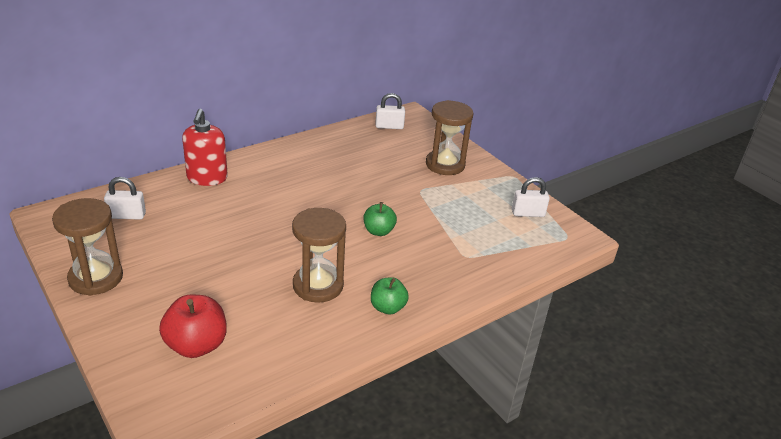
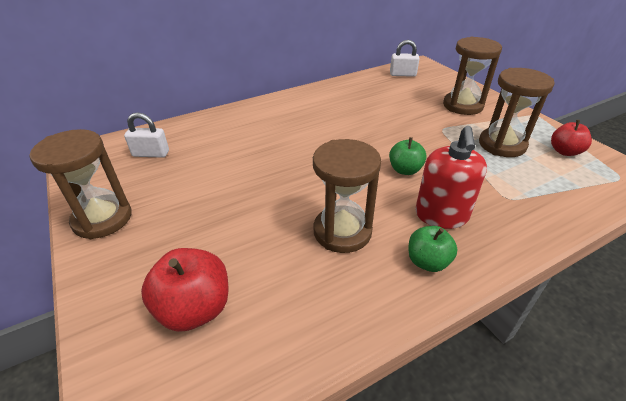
camera: 10 degrees right, 5 degrees up
red soap dispenser [182,109,228,186] -> red soap dispenser moved to [415,126,487,229]
white padlock [512,177,550,217] -> red apple [551,120,592,156]
none -> brown hourglass [479,68,555,157]

